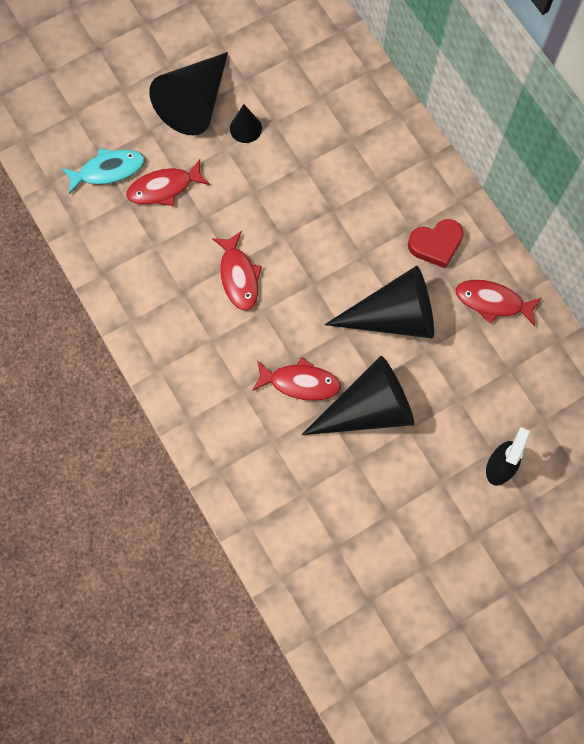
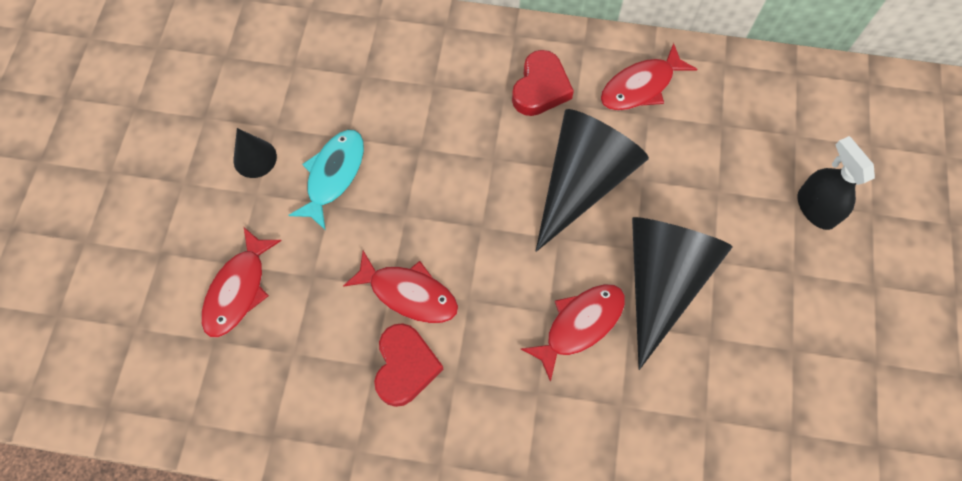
camera: 50 degrees left, 5 degrees down
turquoise fish [62,148,145,194] -> turquoise fish moved to [288,130,364,230]
black cone [149,52,228,135] -> none
none -> red heart [374,323,444,407]

